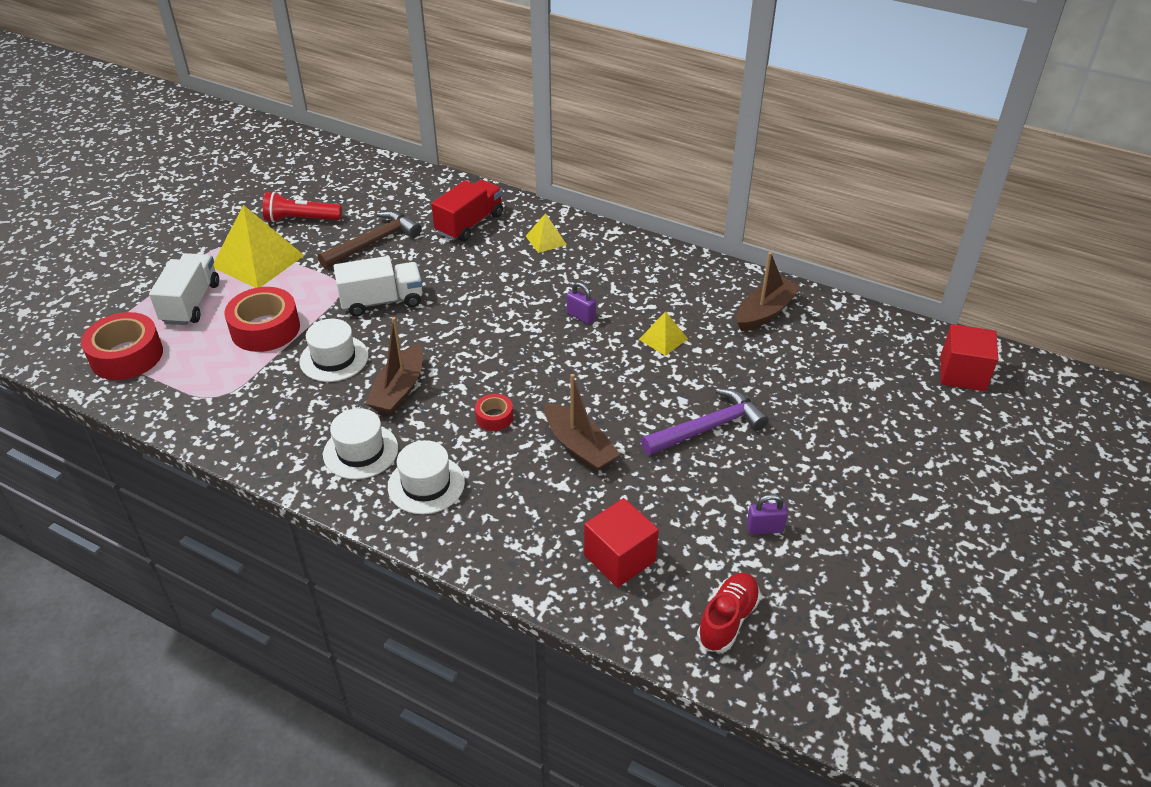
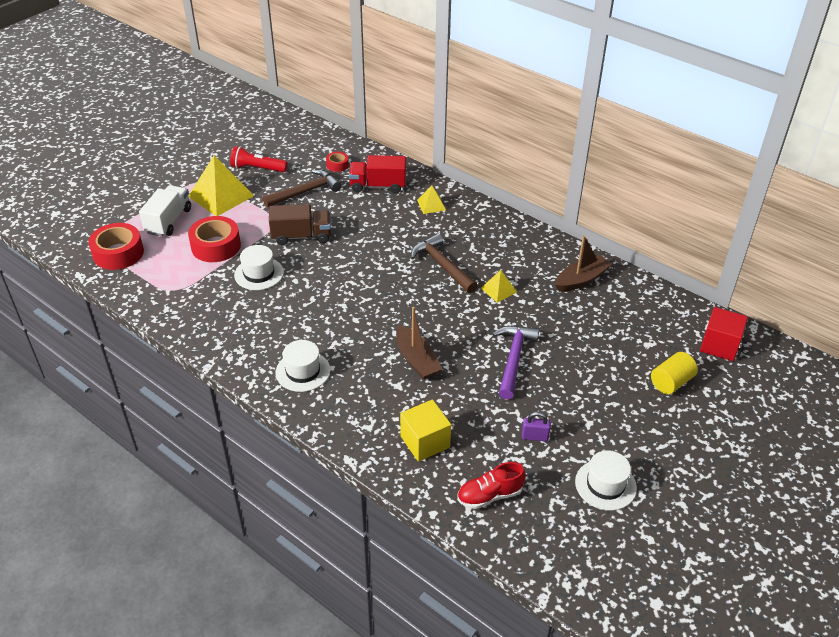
camera: 10 degrees right, 0 degrees up
white hat [323,408,398,479] -> white hat moved to [575,450,637,511]
white truck [334,256,423,316] -> brown truck [269,204,331,245]
brown boat [365,317,423,415] -> none
red truck [431,180,503,242] -> red truck turned 135 degrees counterclockwise [349,155,406,193]
red tape [475,394,513,431] -> red tape moved to [326,152,349,172]
purple padlock [567,282,596,324] -> brown hammer [411,234,478,293]
red cube [584,498,659,588] -> yellow cube [400,399,451,462]
purple hammer [641,388,769,455] -> purple hammer turned 60 degrees counterclockwise [493,326,540,399]
red shoe [697,573,760,652] -> red shoe turned 150 degrees counterclockwise [457,462,526,509]
none -> yellow cylinder [651,352,698,394]

